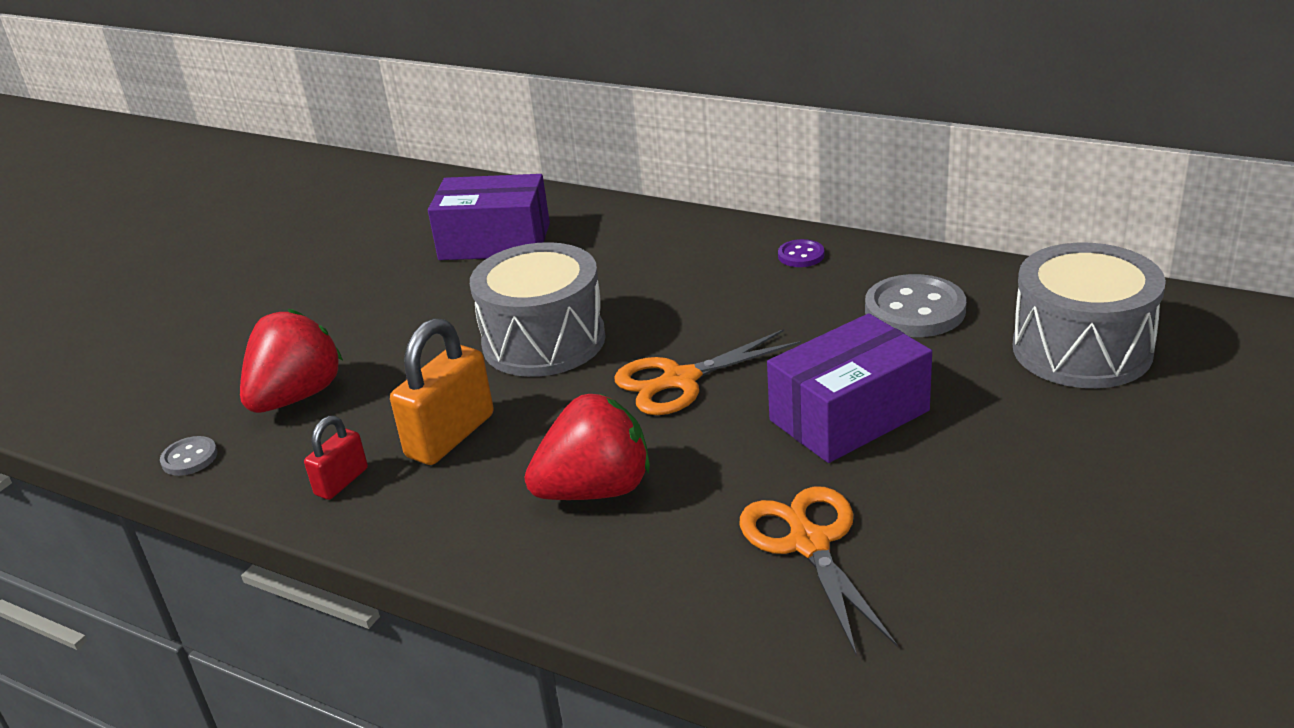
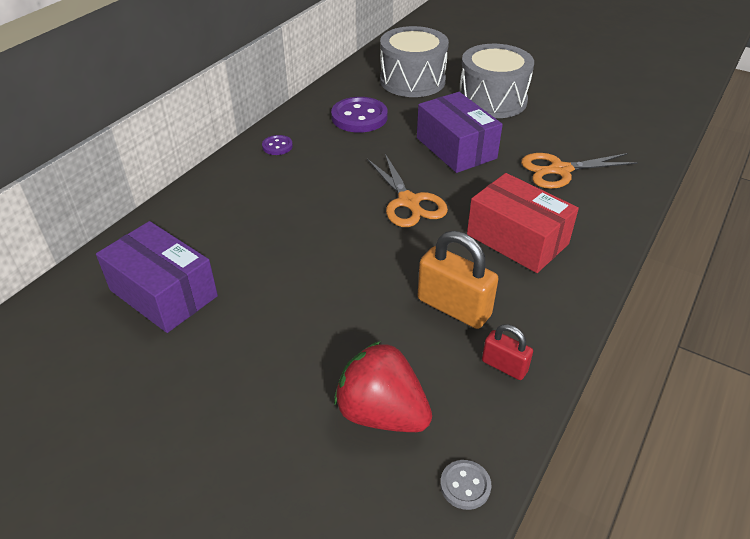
camera: 90 degrees left, 10 degrees up
purple box [428,174,550,260] -> purple box turned 60 degrees counterclockwise [96,221,218,333]
grey drum [470,242,606,377] -> grey drum moved to [459,44,534,118]
red strawberry [525,394,650,500] -> red box [467,173,579,273]
grey button [865,274,966,337] -> purple button [331,97,388,133]

